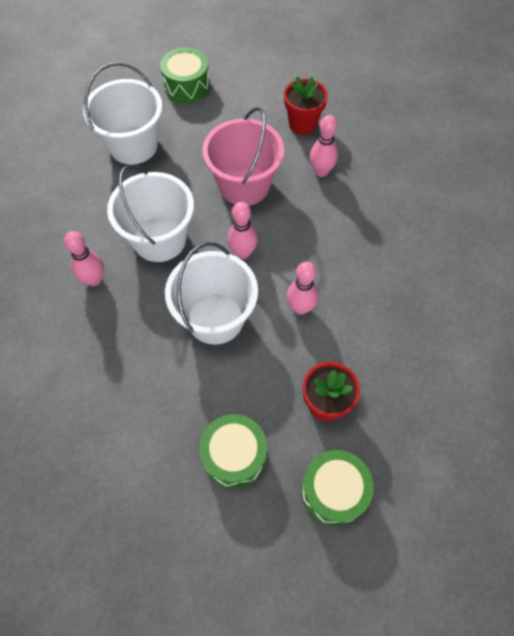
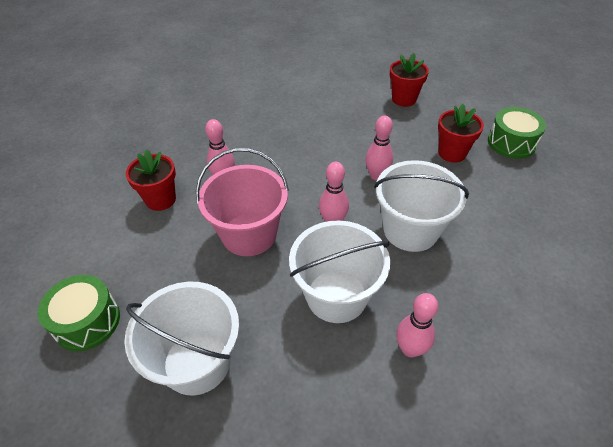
camera: 100 degrees left, 15 degrees down
green drum [200,414,267,488] -> none
none -> red flower pot [390,53,429,107]

